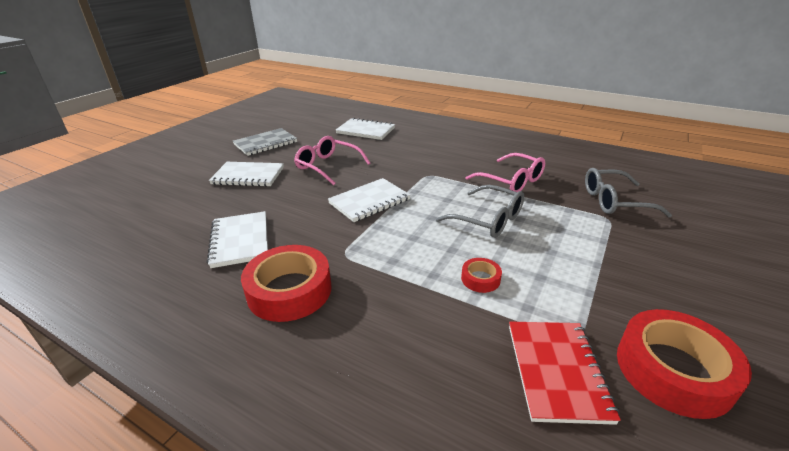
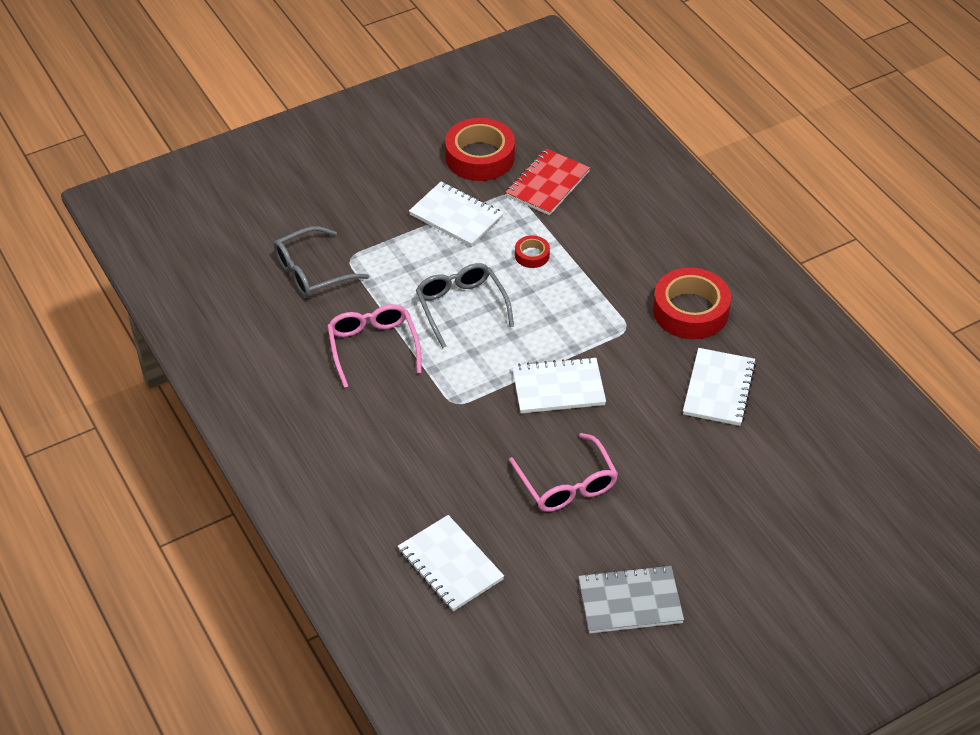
camera: 150 degrees left, 15 degrees up
white notebook [209,162,284,187] -> white notebook moved to [409,182,503,247]
grey glasses [585,168,672,217] -> grey glasses turned 120 degrees clockwise [274,226,369,298]

